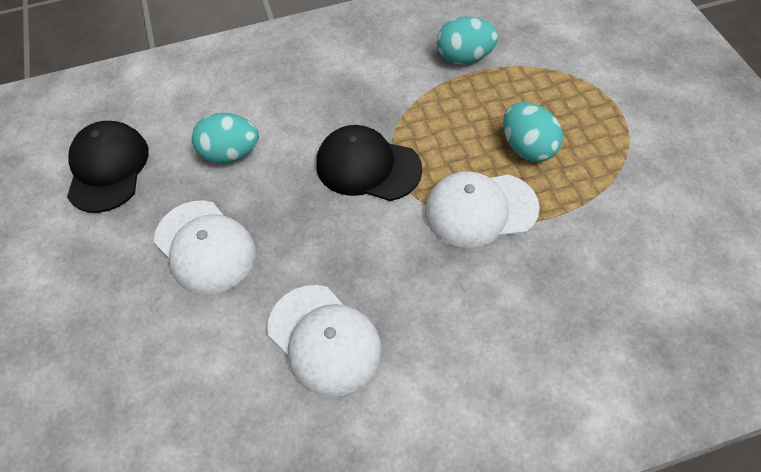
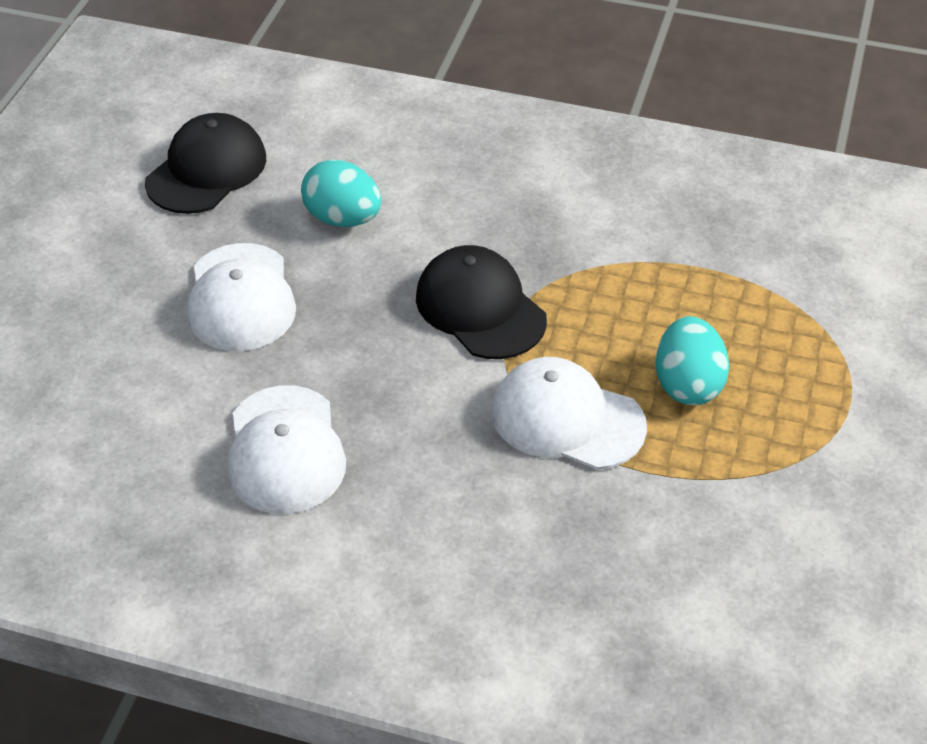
camera: 30 degrees right, 10 degrees down
turquoise egg [437,16,498,64] -> none

